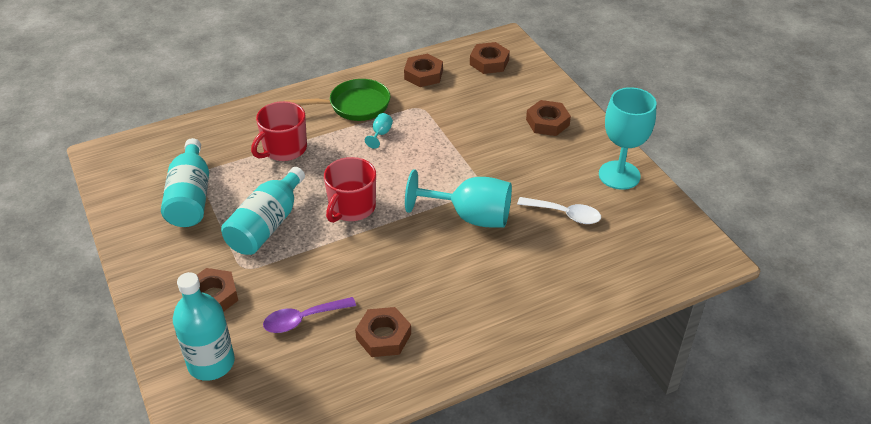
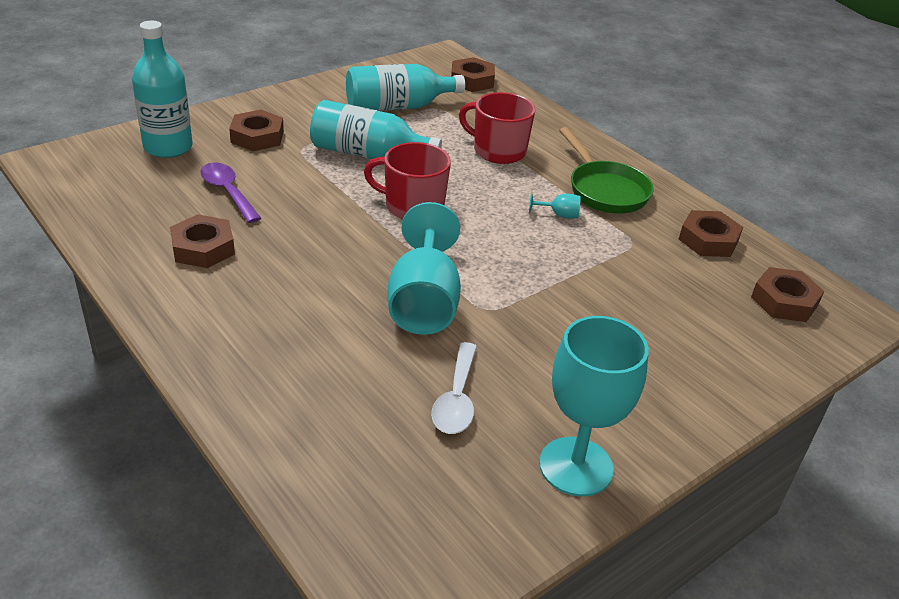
camera: 75 degrees right, 5 degrees down
brown nut [526,100,571,136] -> brown nut moved to [451,57,495,92]

